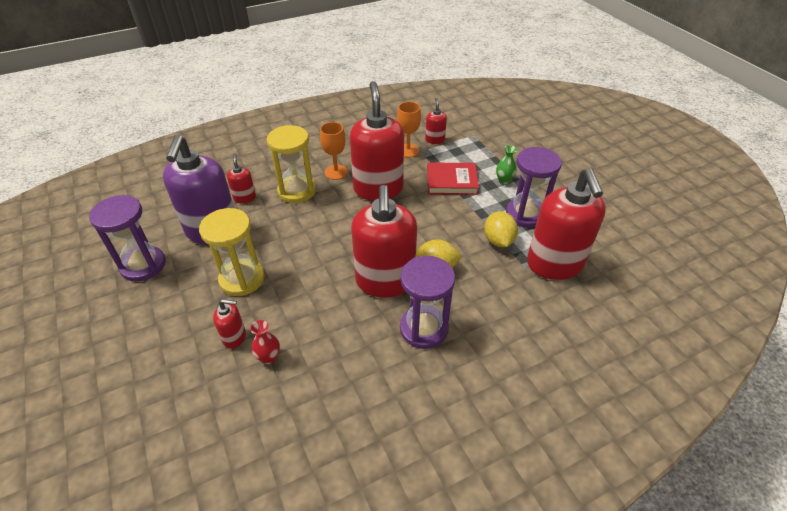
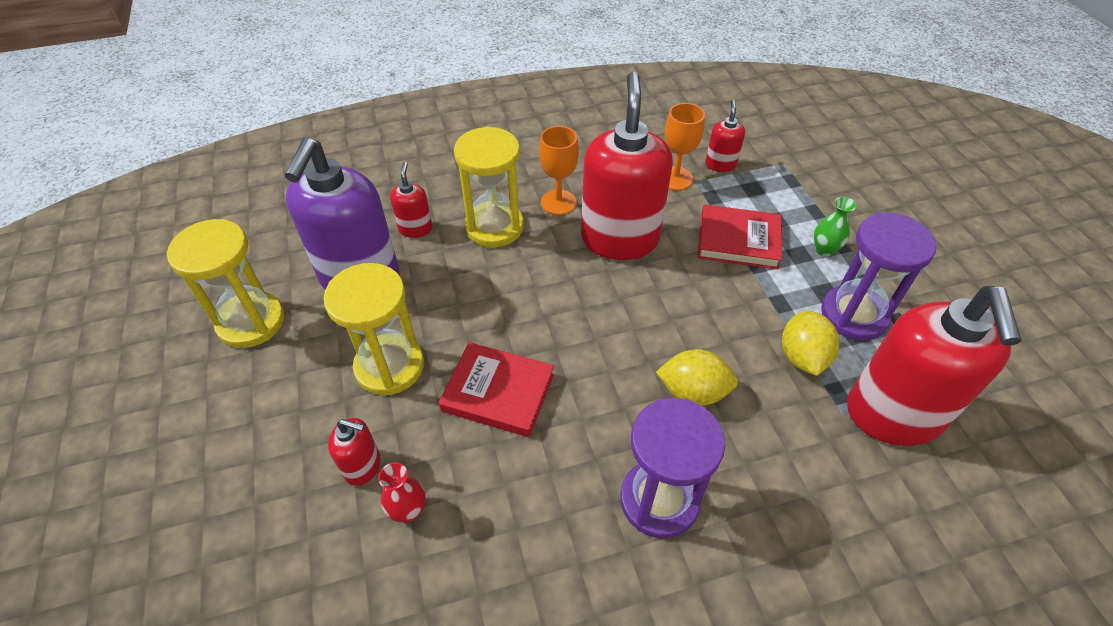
camera: 10 degrees right, 5 degrees up
purple hourglass [89,195,166,282] -> yellow hourglass [167,219,284,348]
red soap dispenser [351,185,417,298] -> none
none -> red book [439,342,554,437]

